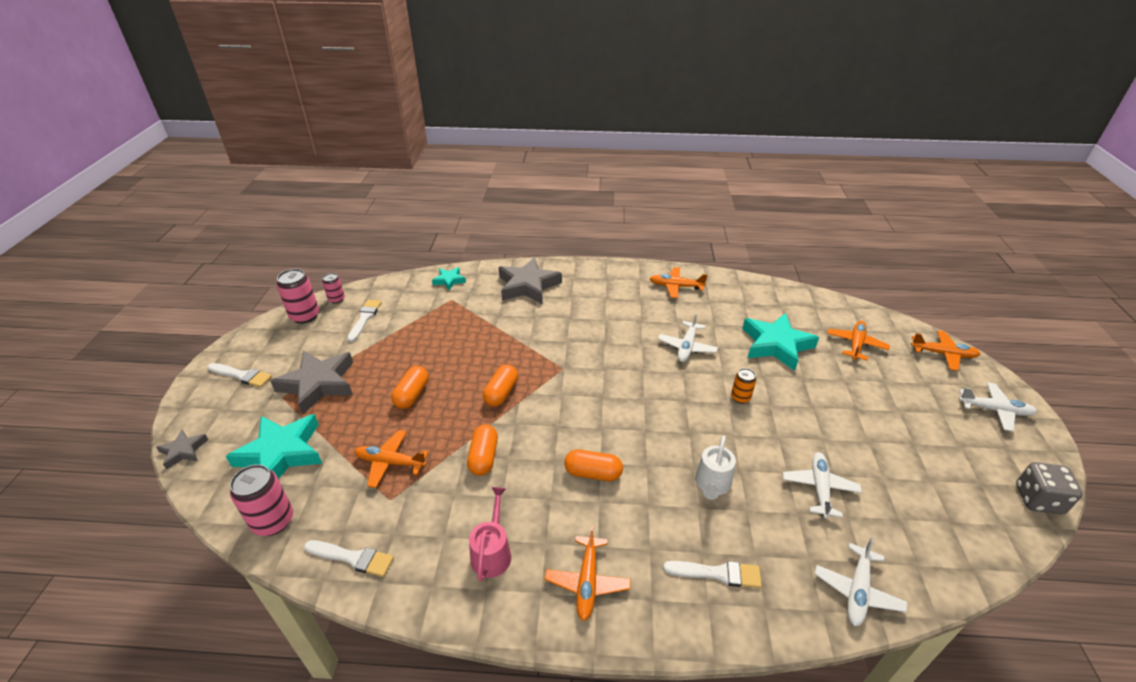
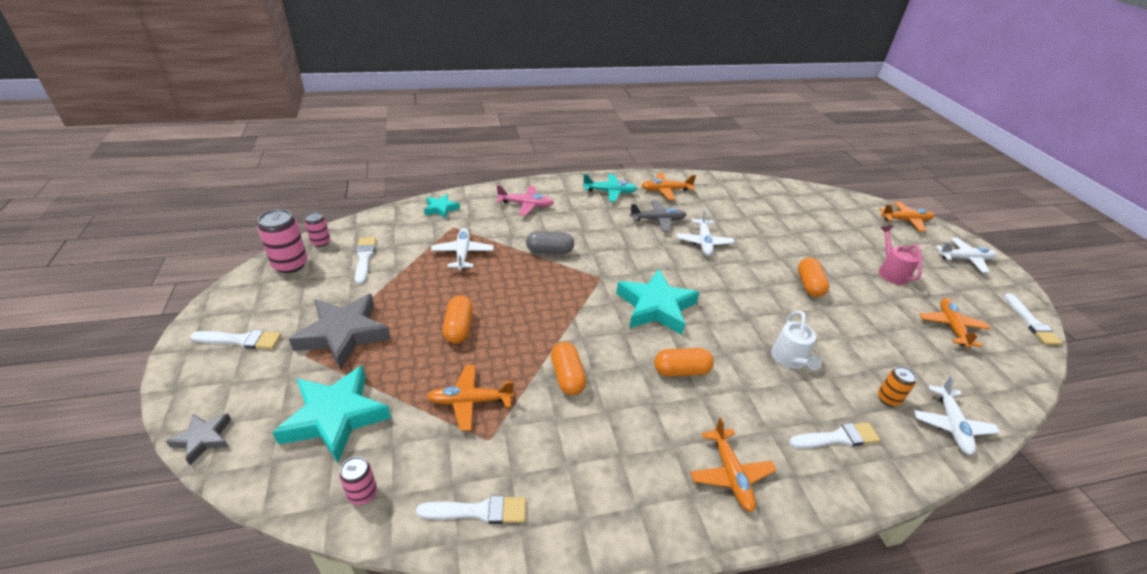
camera: 20 degrees left, 0 degrees up
pink can [230,464,293,536] -> pink can [339,457,377,505], size x0.58
pink watering can [469,487,511,582] -> pink watering can moved to [879,225,922,285]
orange capsule [483,364,518,407] -> orange capsule moved to [798,258,829,297]
grey star [498,257,562,304] -> pink plane [497,185,554,216]
orange can [731,368,756,404] -> orange can moved to [878,366,917,406]
turquoise star [742,313,819,371] -> turquoise star moved to [616,269,700,335]
white plane [783,452,862,519] -> white plane moved to [431,228,493,270]
orange plane [827,321,890,361] -> orange plane moved to [920,298,990,348]
grey dice [1016,462,1083,515] -> white brush [1004,293,1062,345]
none -> grey capsule [526,231,574,254]
none -> turquoise plane [583,174,637,202]
none -> grey plane [630,200,687,232]

